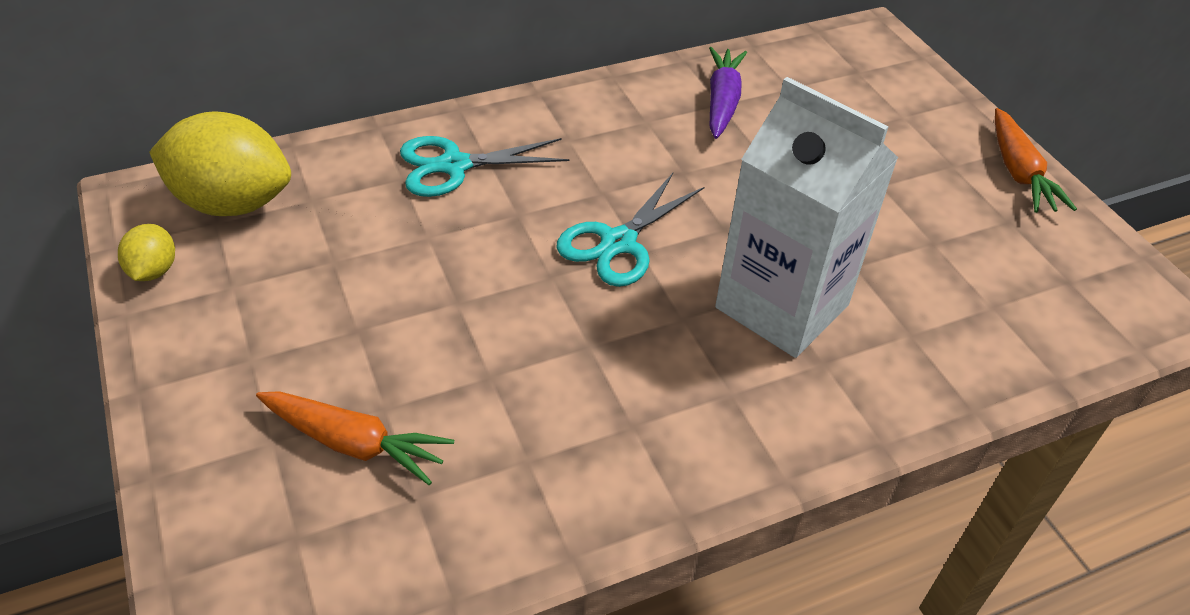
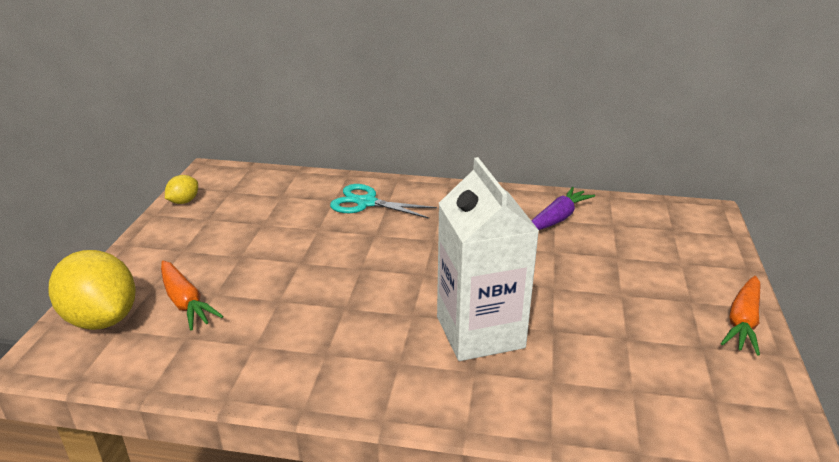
camera: 35 degrees right, 15 degrees down
yellow lemon [149,111,291,216] -> yellow lemon moved to [49,250,136,330]
turquoise scissors [557,173,705,287] -> none

